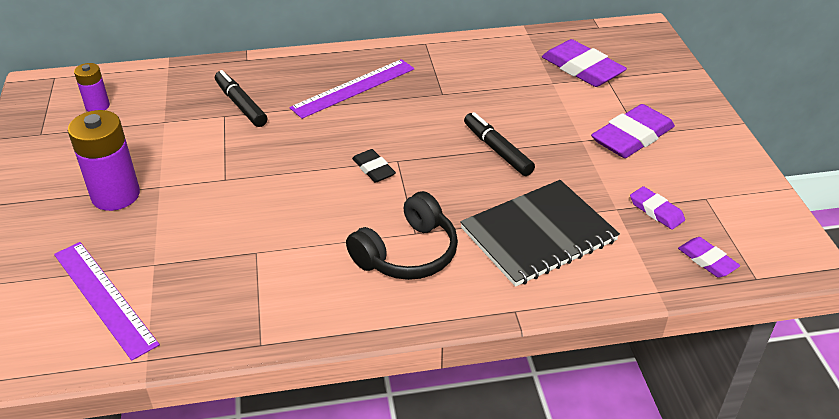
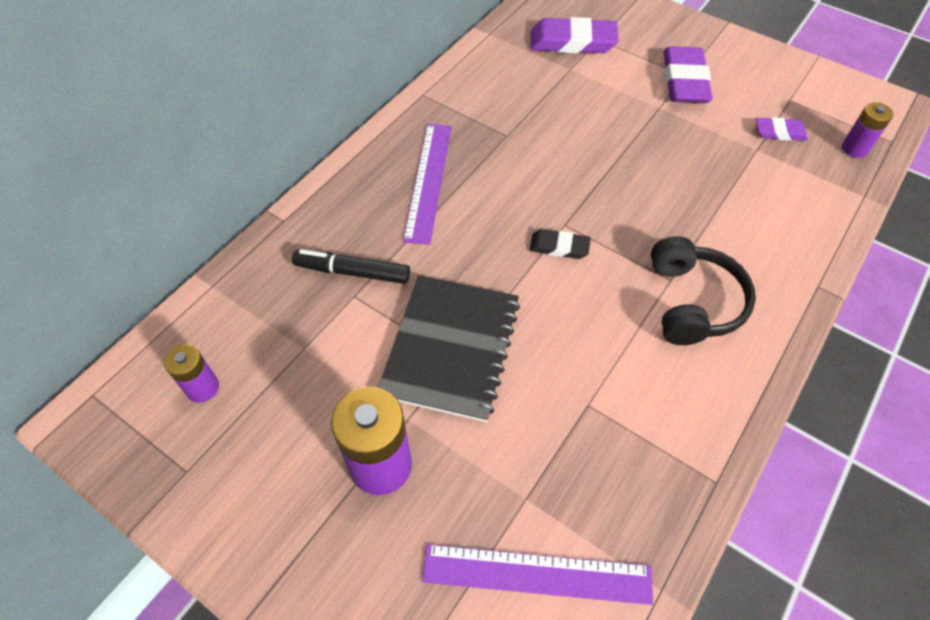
camera: 45 degrees left, 15 degrees up
black notebook [460,180,620,287] -> black notebook moved to [378,275,520,422]
black marker [464,112,535,176] -> none
purple eraser [678,237,740,278] -> purple battery [842,102,893,158]

